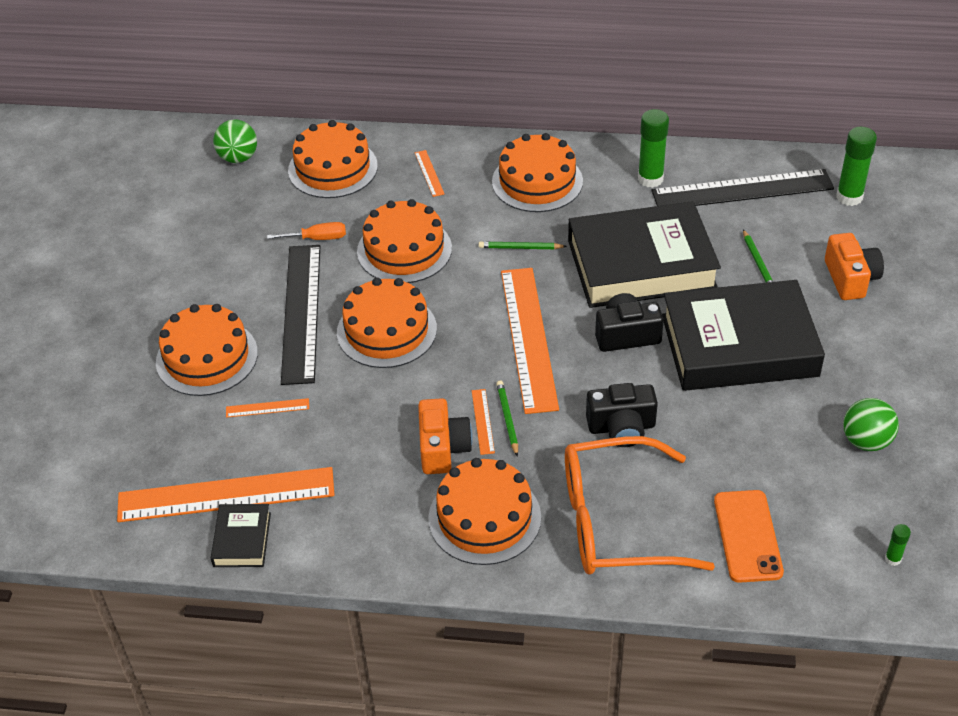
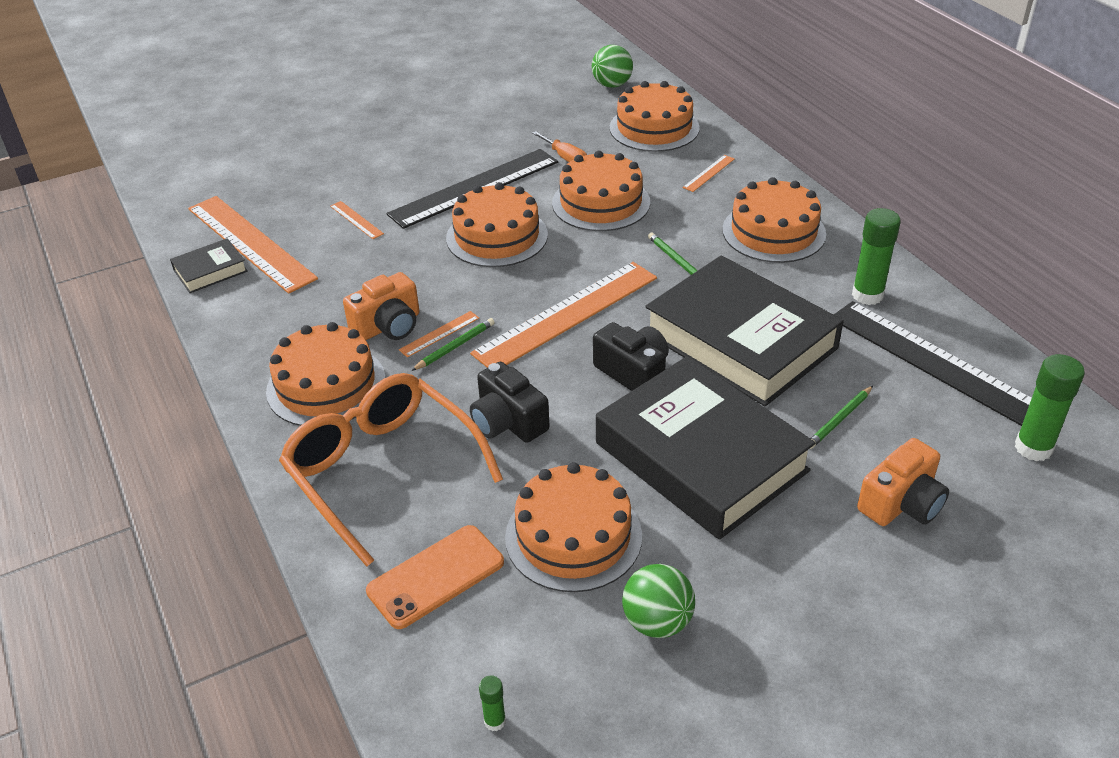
camera: 55 degrees right, 5 degrees down
orange cake [156,304,258,396] -> orange cake moved to [505,462,642,592]

